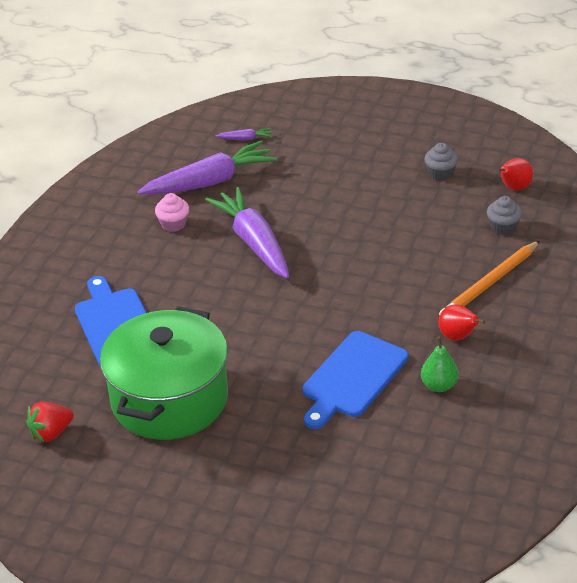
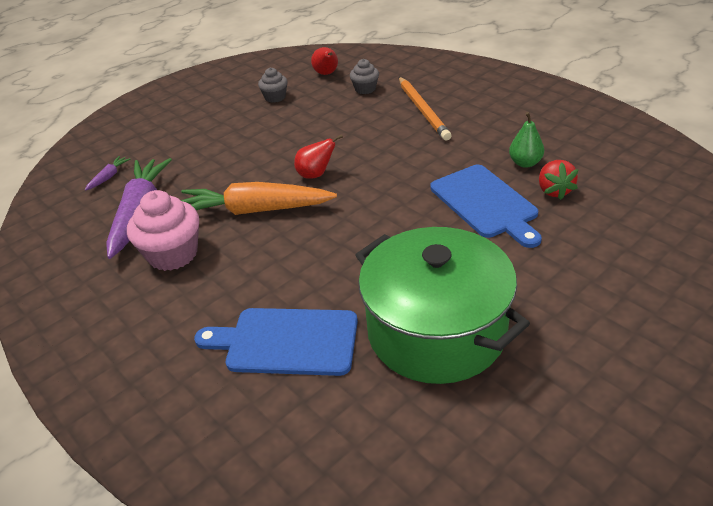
camera: 60 degrees left, 0 degrees up
red strawberry [26,402,74,442] -> red strawberry moved to [539,160,579,200]
pink cupcake [155,193,189,232] -> pink cupcake [127,190,199,271], size x1.78
purple carrot [205,187,289,278] -> orange carrot [181,182,337,215]
red pear [438,304,486,341] -> red pear moved to [294,134,343,179]

